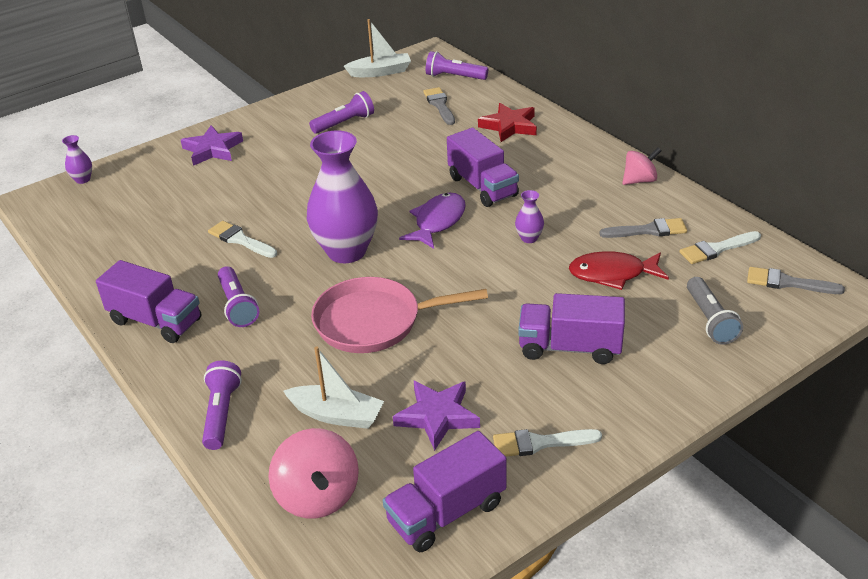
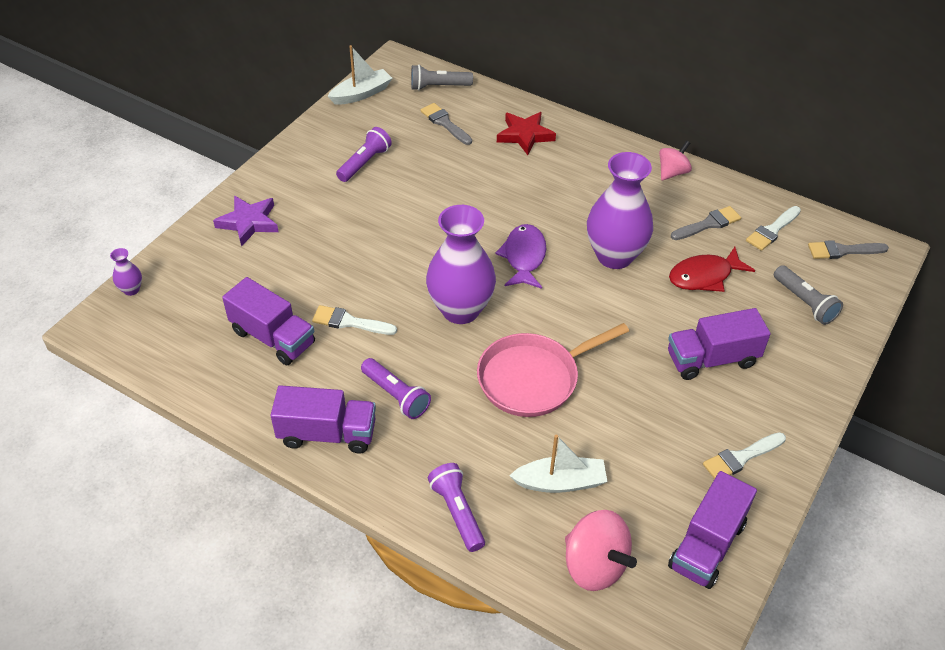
camera: 25 degrees left, 10 degrees up
purple star [393,381,480,451] -> none
purple flashlight [426,51,488,80] -> grey flashlight [411,65,473,91]
purple truck [447,128,519,207] -> purple truck moved to [222,277,315,365]
purple vase [515,190,544,243] -> purple vase [587,152,653,269], size x2.41

